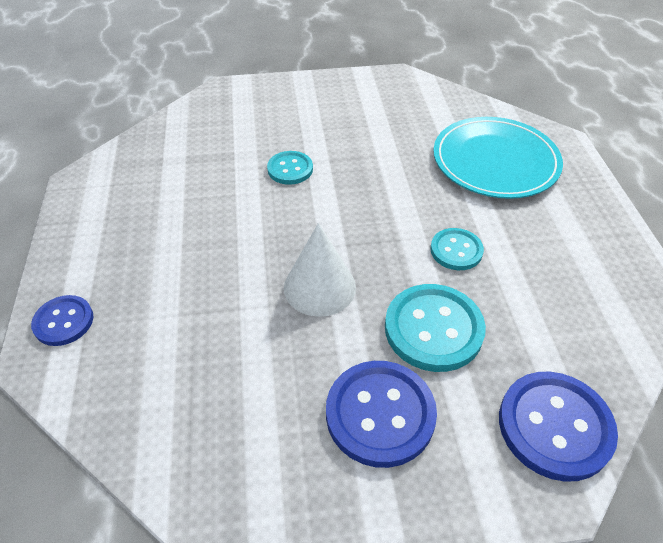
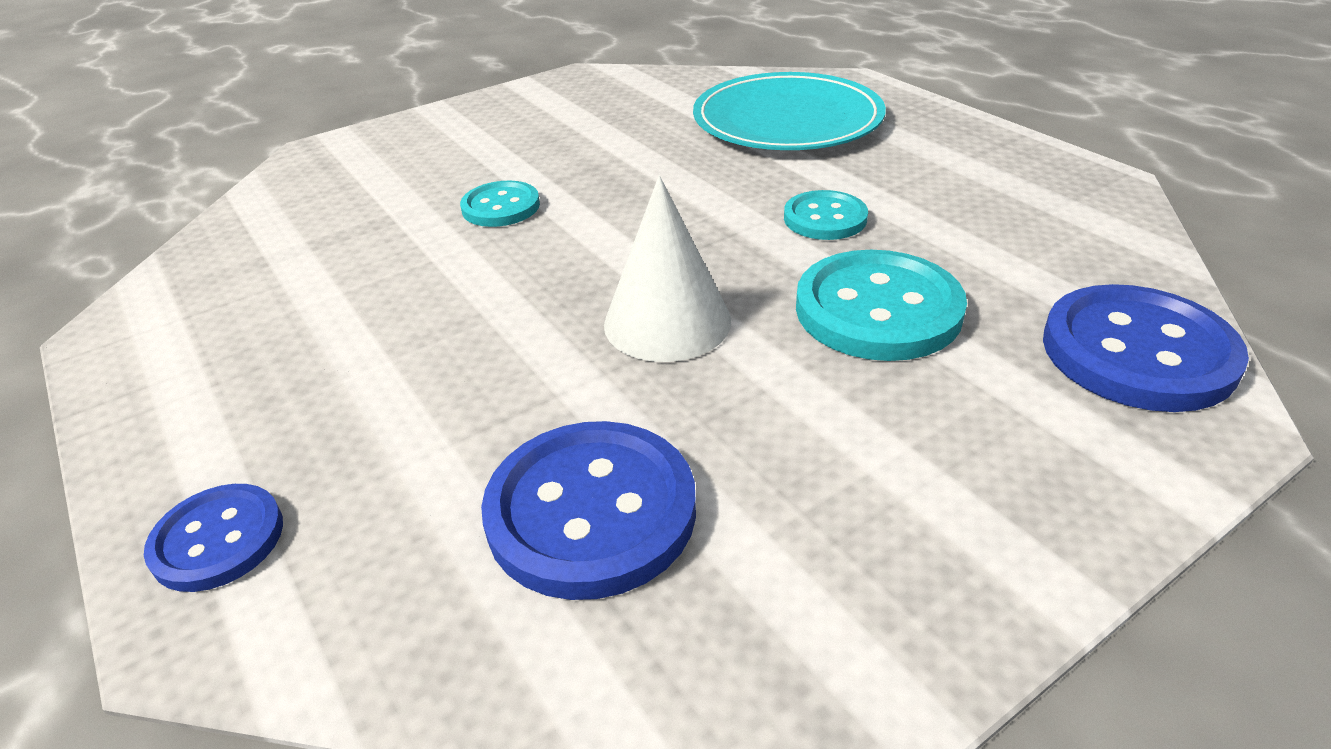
camera: 25 degrees left, 10 degrees down
blue button [326,361,437,468] -> blue button moved to [481,421,696,600]

